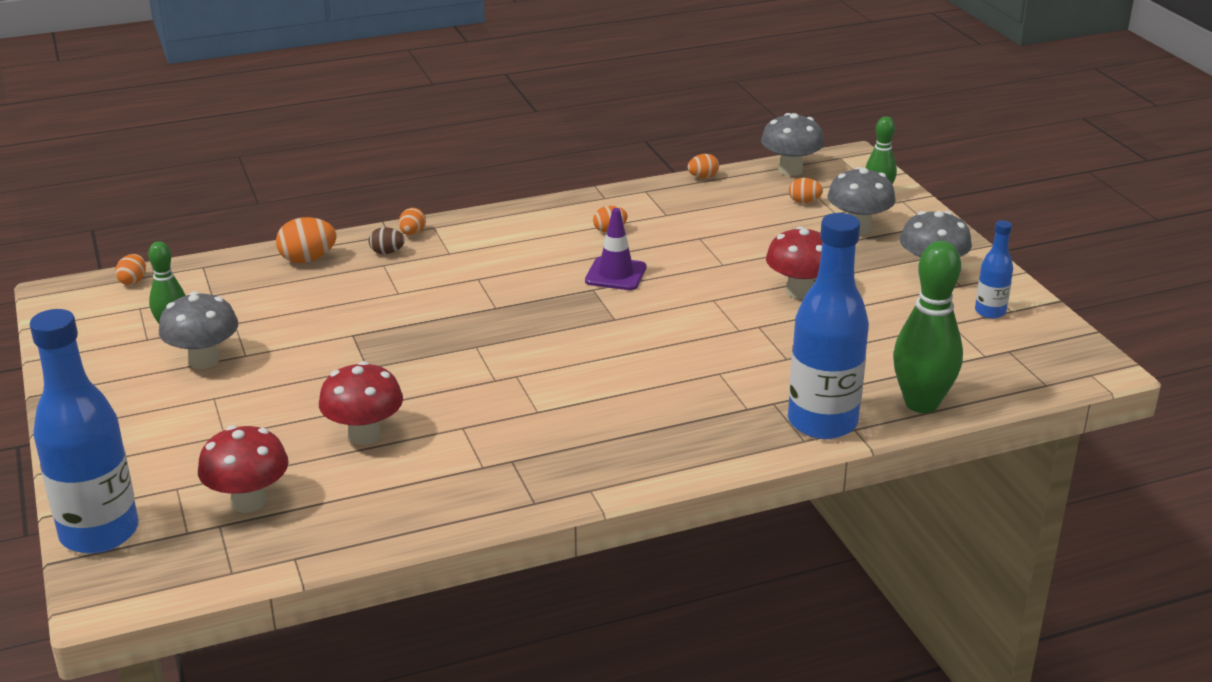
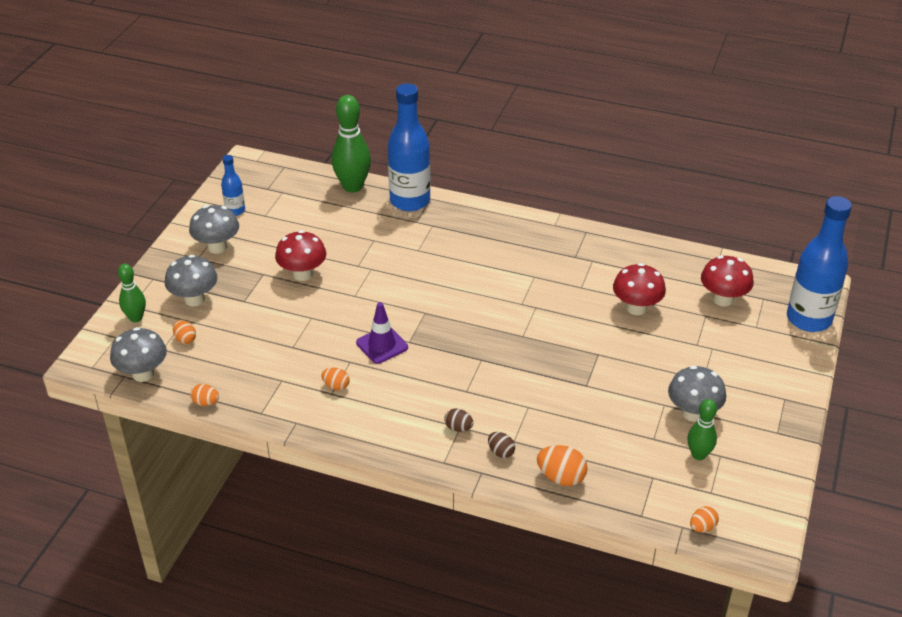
camera: 140 degrees left, 10 degrees up
orange egg [399,208,426,235] -> none
none -> brown egg [445,409,473,432]

